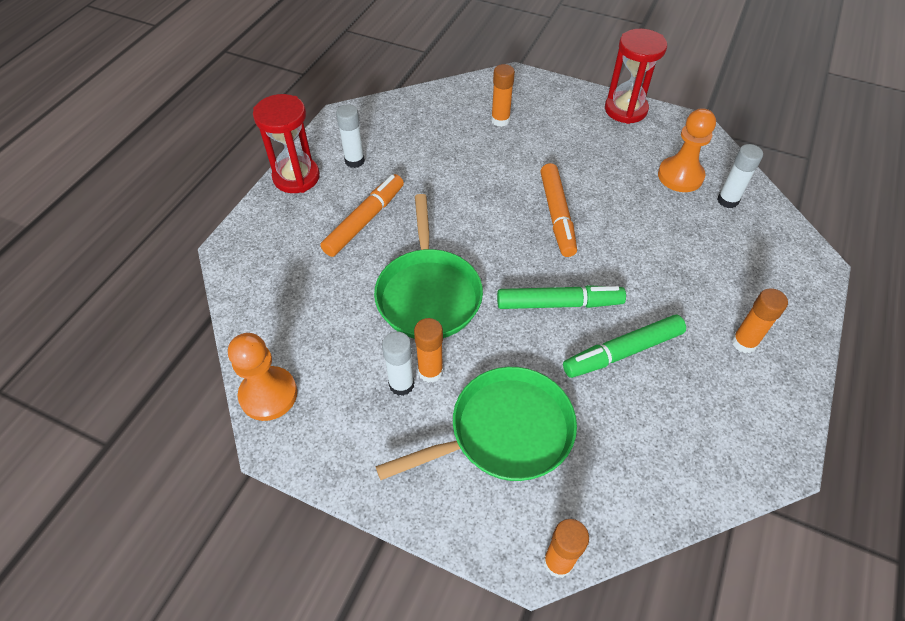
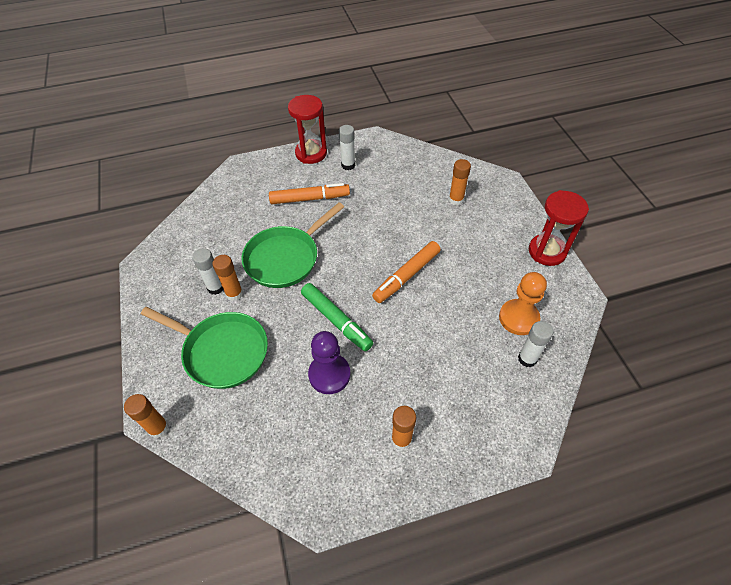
camera: 50 degrees right, 0 degrees up
orange pawn [228,333,297,421] -> none
green marker [563,315,686,378] -> purple pawn [308,331,350,394]

